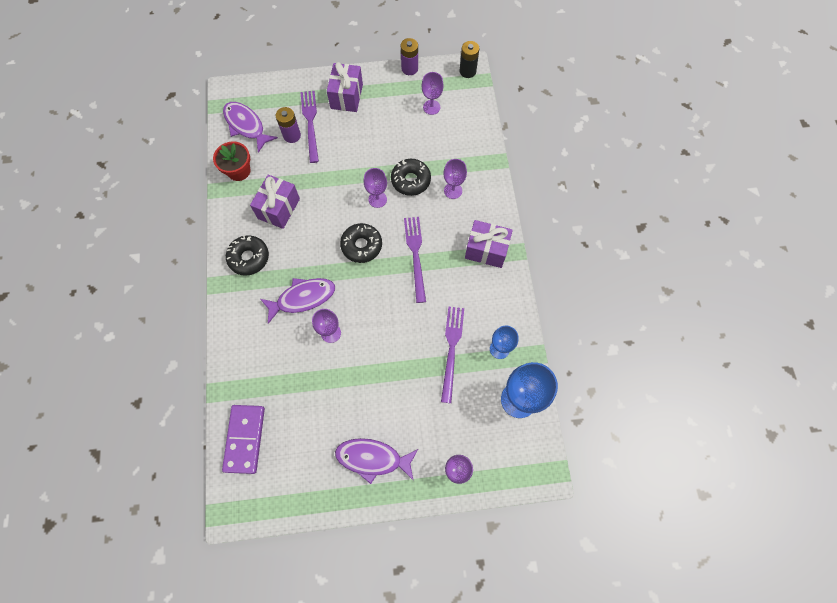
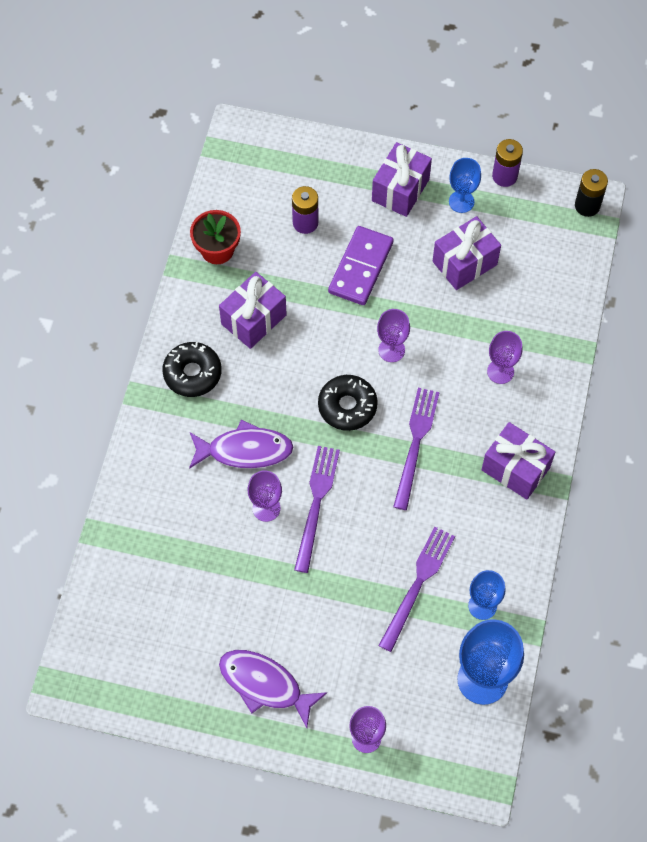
camera: 20 degrees right, 5 degrees down
purple domino [222,405,265,474] -> purple domino moved to [328,226,394,305]
purple fish [223,102,278,153] -> none
purple fork [300,91,319,163] -> purple fork moved to [294,446,340,573]
black donut [391,159,431,196] -> none
purple goblet [422,72,444,115] -> none
none -> purple gift [433,216,501,290]
none -> blue goblet [449,158,481,213]

